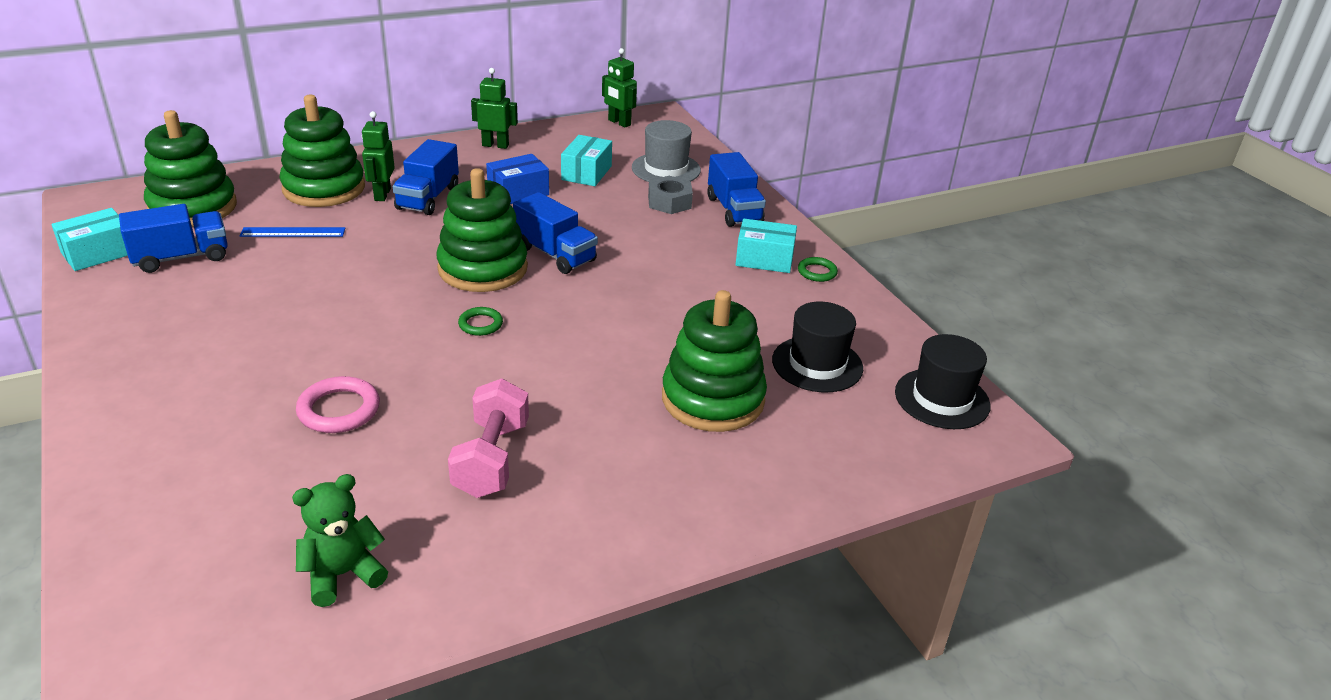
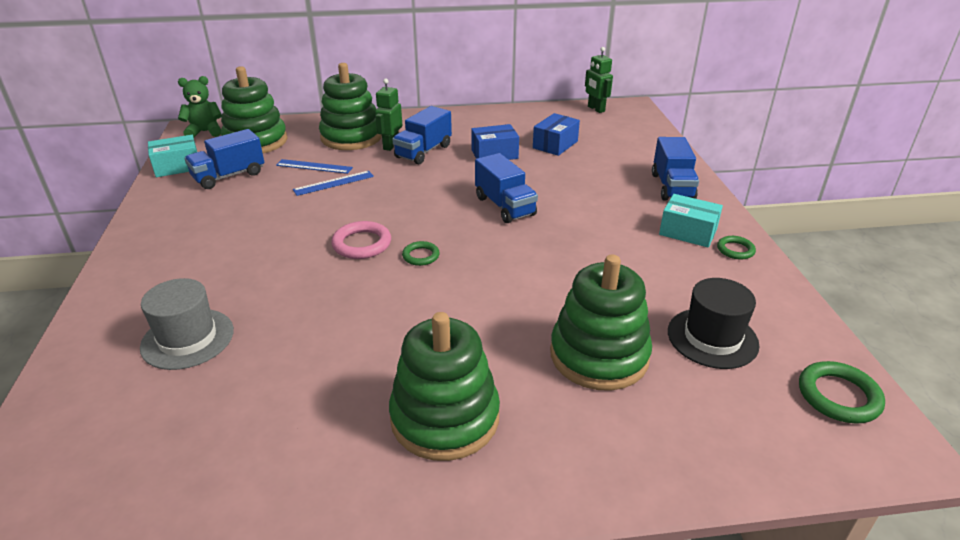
camera: 20 degrees right, 0 degrees up
blue truck [119,204,228,273] -> blue truck turned 150 degrees clockwise [184,129,264,189]
green teddy bear [292,474,388,607] -> green teddy bear moved to [178,76,222,137]
pink ring [296,376,380,433] -> pink ring moved to [331,221,391,259]
green stacking toy [437,168,528,292] -> green stacking toy moved to [389,312,500,461]
pink dumbbell [448,378,529,498] -> none
green robot [471,68,518,149] -> none
turquoise box [561,135,612,186] -> blue box [533,113,580,156]
grey hat [632,120,701,182] -> grey hat moved to [140,278,234,370]
grey nut [648,176,693,214] -> none
black hat [895,334,991,429] -> green ring [799,361,885,423]
none -> blue ruler [293,171,374,196]

